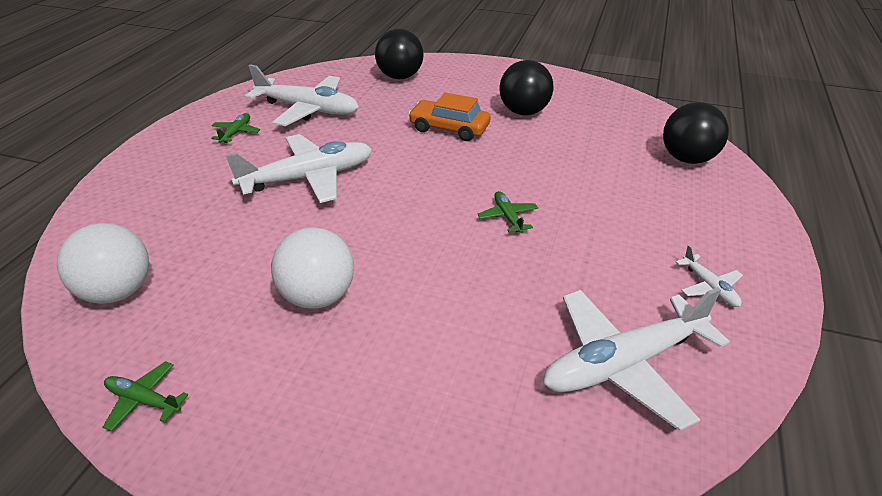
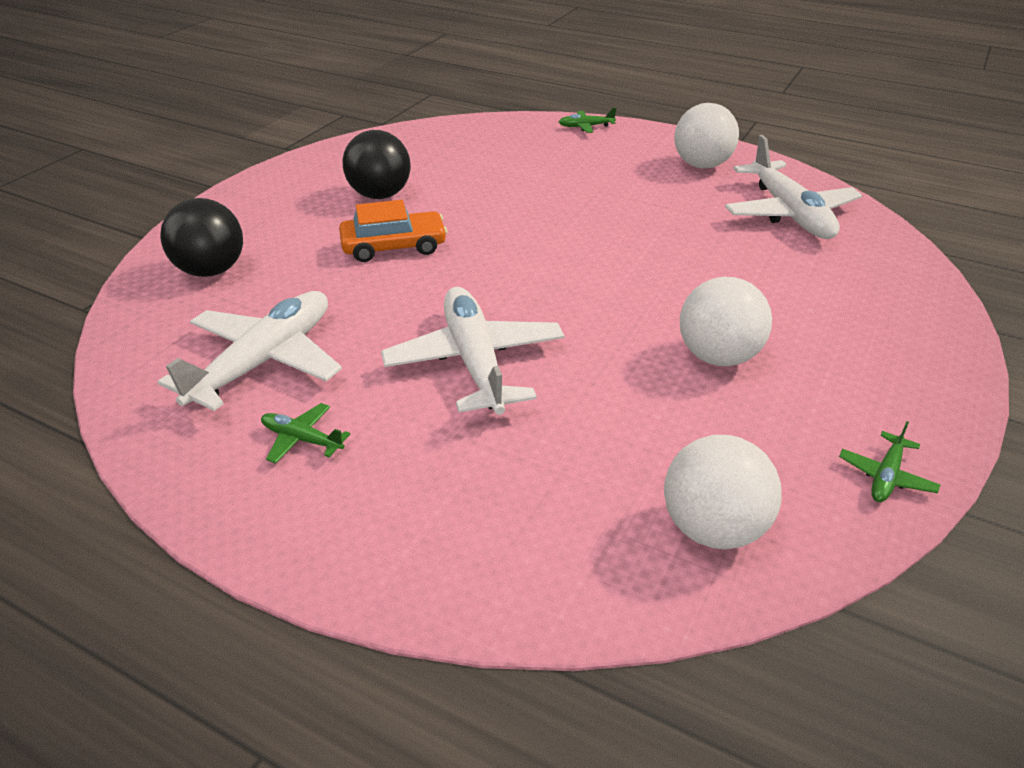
camera: 80 degrees left, 0 degrees up
orange car [408,92,491,141] -> orange car turned 135 degrees counterclockwise [339,200,447,262]
green plane [477,191,538,233] -> green plane moved to [559,108,617,133]
black ball [663,102,729,164] -> none
white plane [676,245,743,307] -> white ball [674,103,739,168]

